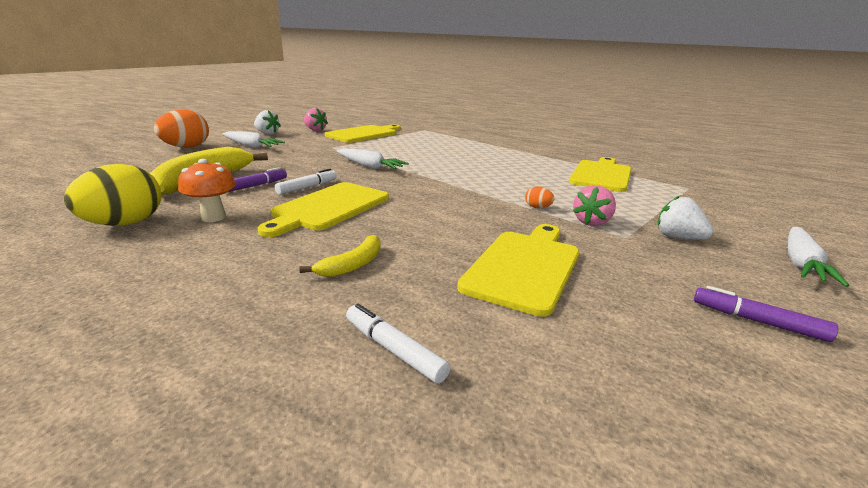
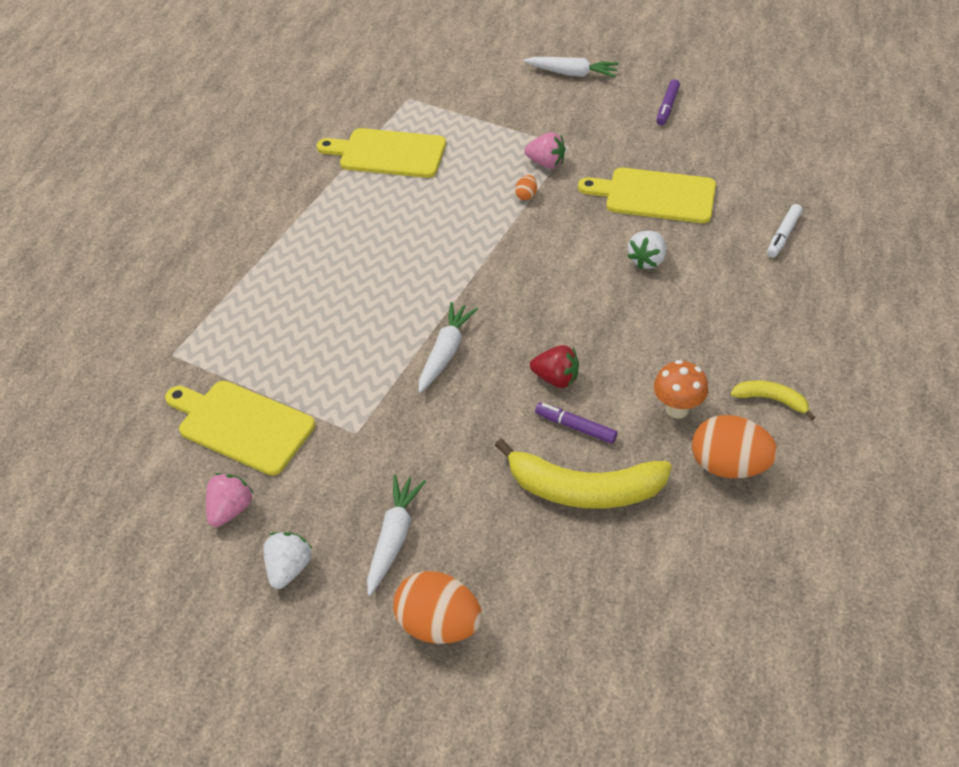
camera: 100 degrees left, 25 degrees up
yellow egg [64,164,161,226] -> orange egg [692,415,778,478]
yellow cutting board [258,182,389,237] -> none
white marker [275,169,337,195] -> red strawberry [530,345,579,388]
yellow banana [299,235,381,277] -> yellow banana moved to [731,380,815,421]
white strawberry [658,196,714,240] -> white strawberry moved to [627,231,666,269]

